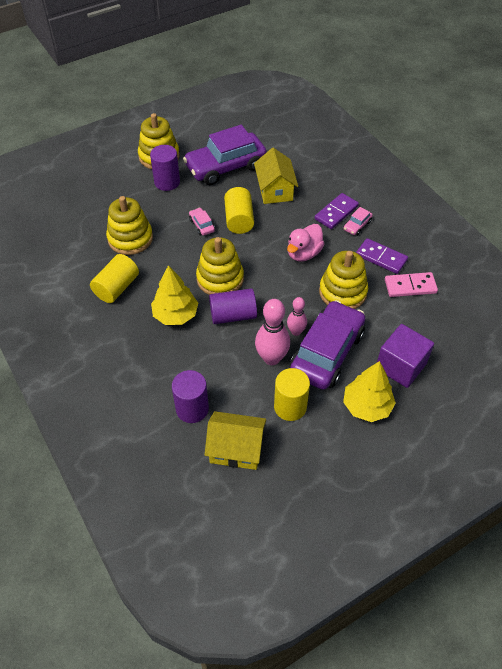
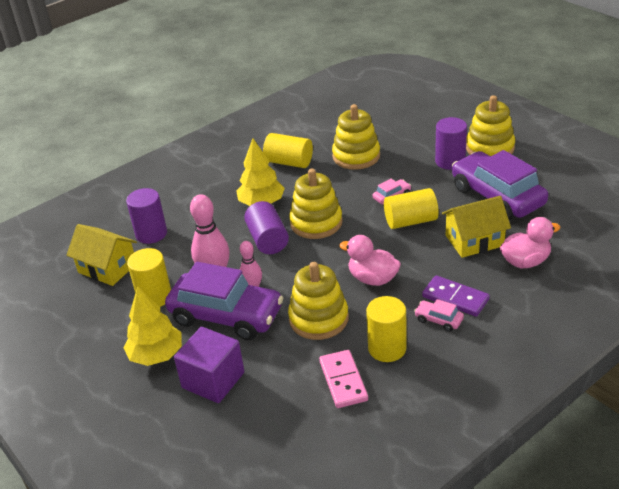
camera: 85 degrees right, 15 degrees down
yellow house [205,411,266,470] -> yellow house turned 60 degrees counterclockwise [66,224,137,286]
purple domino [356,238,408,274] -> yellow cylinder [366,296,407,362]
none -> pink duck [500,217,561,268]

